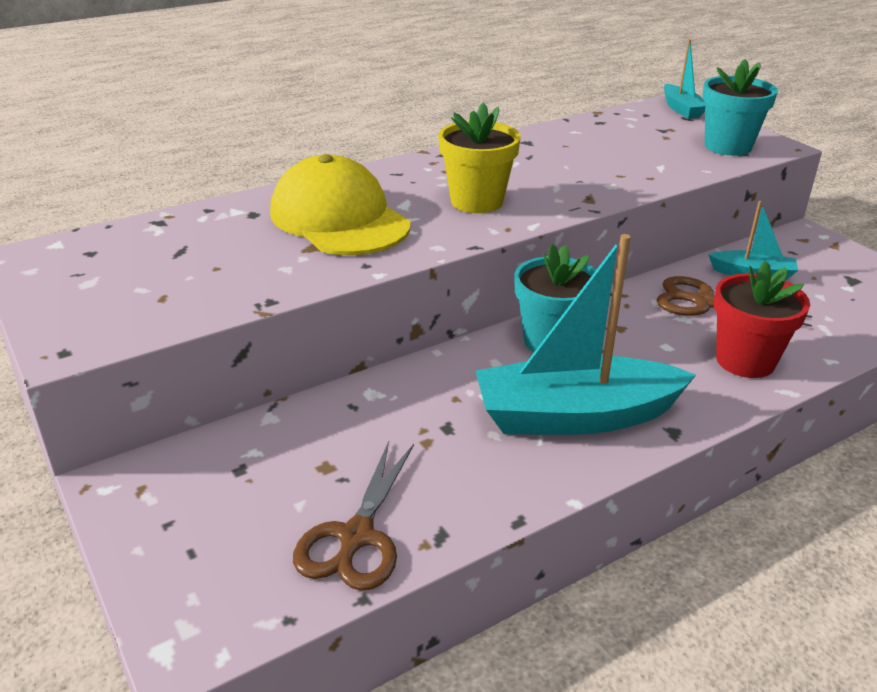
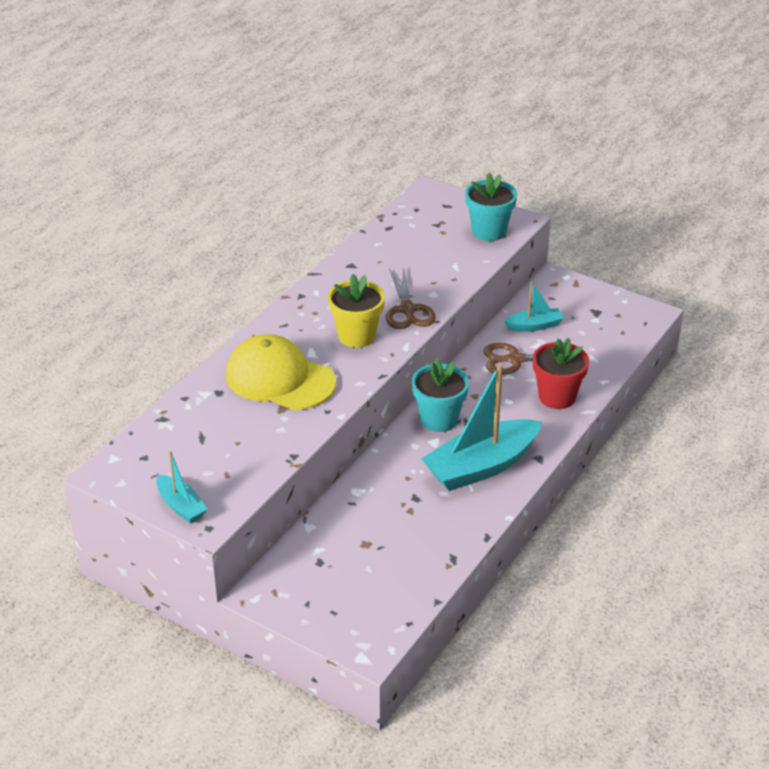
camera: 25 degrees left, 5 degrees up
brown scissors [293,441,414,591] -> brown scissors moved to [386,267,436,329]
turquoise boat [664,39,705,119] -> turquoise boat moved to [156,451,208,523]

